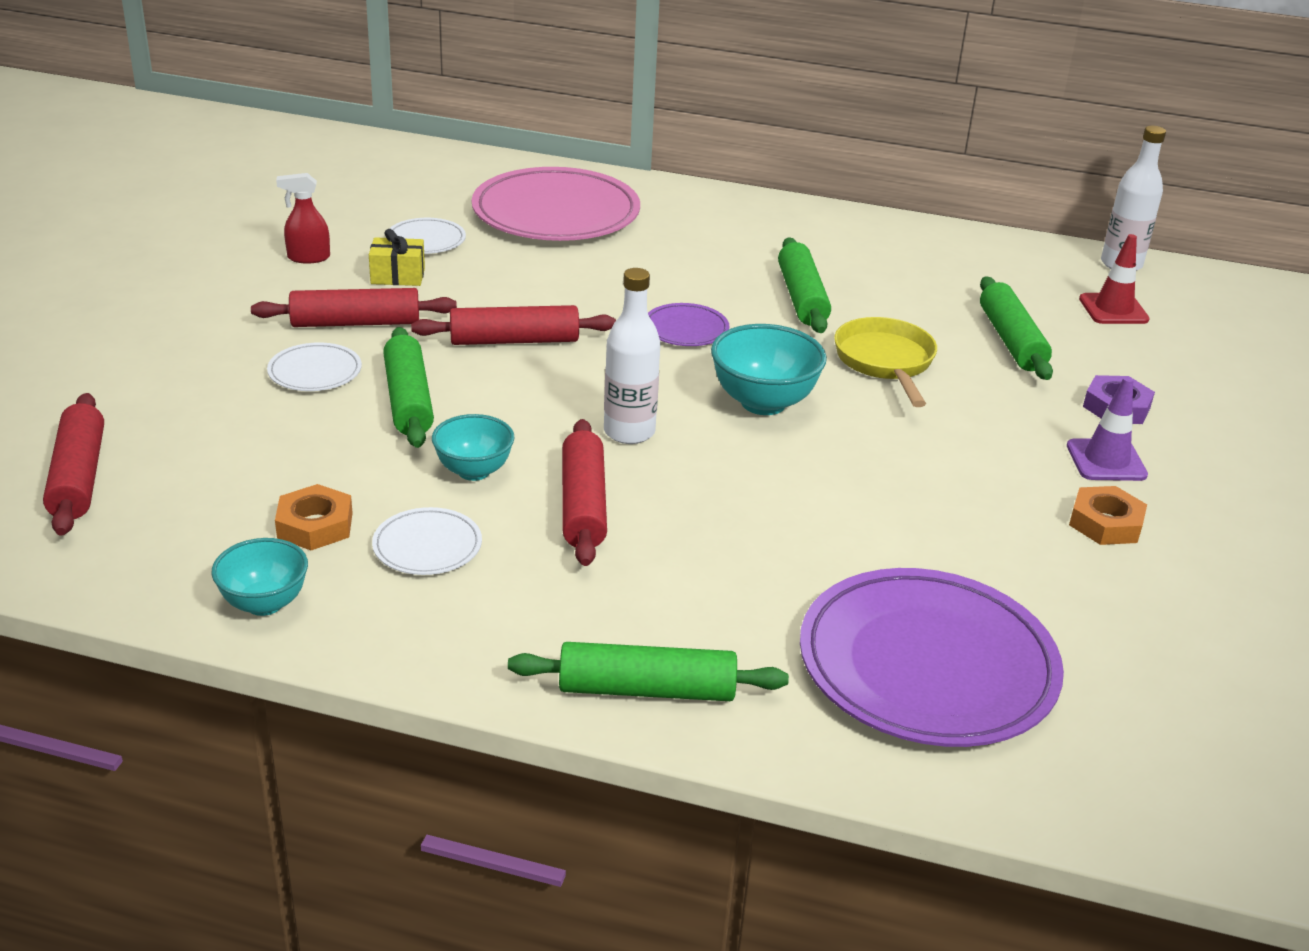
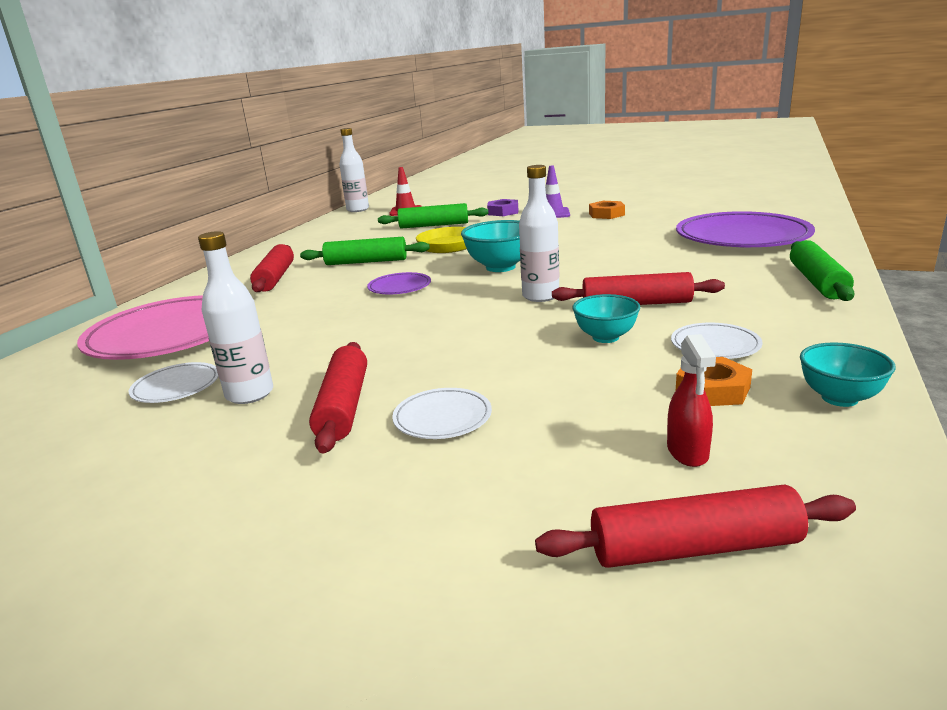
camera: 80 degrees left, 10 degrees down
red spray bottle [276,173,330,264] -> red spray bottle moved to [667,334,716,467]
yellow gift [369,229,425,286] -> white bottle [198,231,273,404]
green rolling pin [383,327,434,448] -> none
red rolling pin [411,305,616,345] -> red rolling pin moved to [250,244,294,292]

